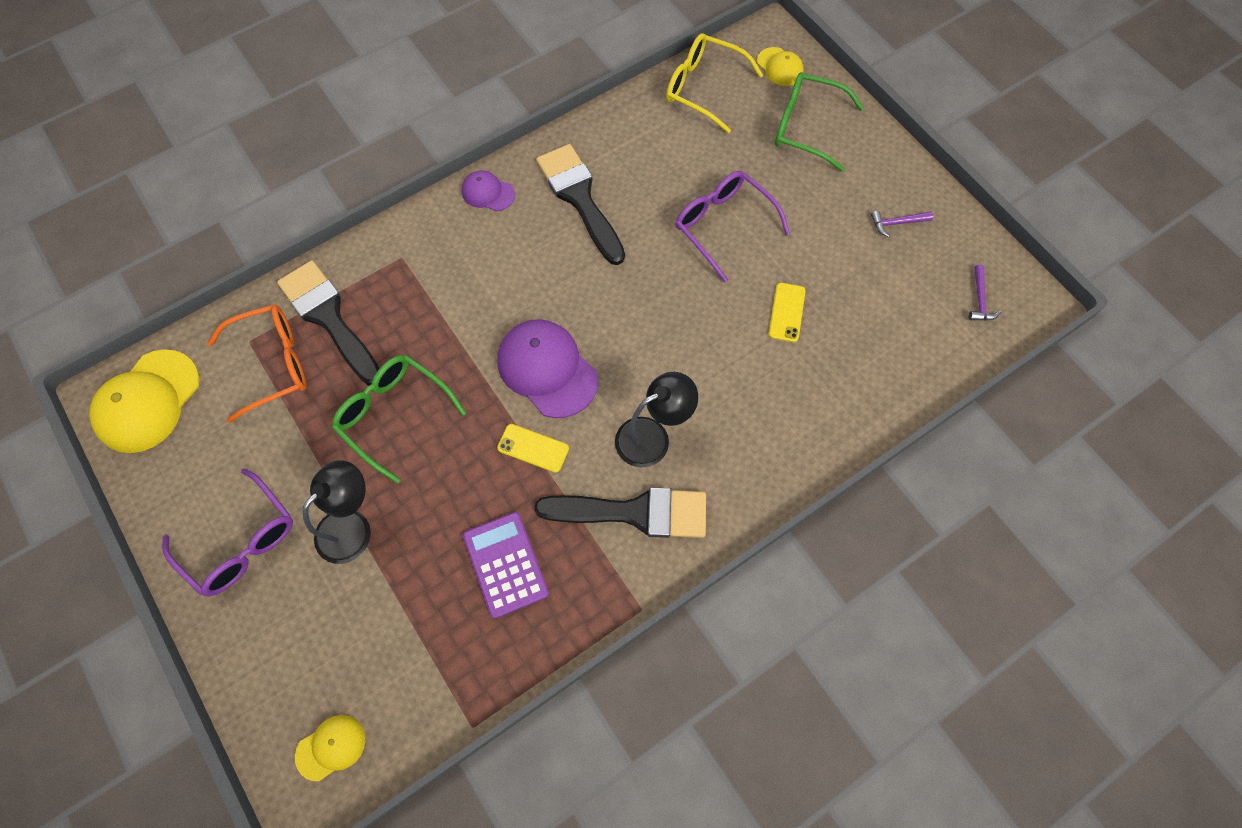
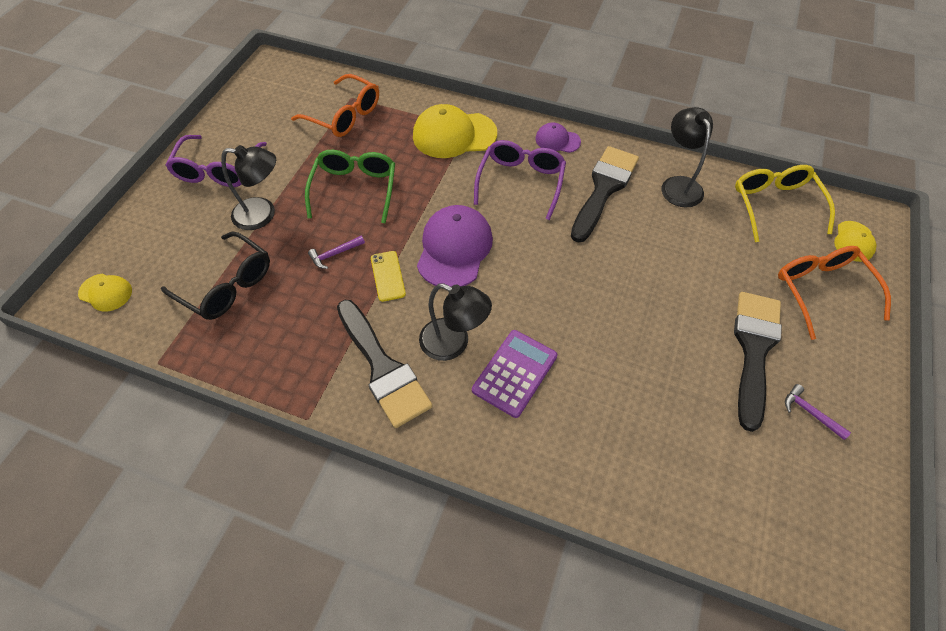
camera: 55 degrees right, 10 degrees down
yellow cap [89,349,200,453] -> yellow cap moved to [413,104,497,158]
black brush [277,260,380,386] -> black brush moved to [734,292,782,432]
purple cap [462,170,515,211] -> purple cap turned 60 degrees counterclockwise [535,122,581,153]
purple calculator [463,512,549,618] -> purple calculator moved to [472,330,557,418]
purple glasses [675,171,790,282] -> purple glasses moved to [474,140,566,220]
yellow phone [769,283,806,342] -> none
green glasses [775,72,864,172] -> orange glasses [778,246,891,340]
purple hammer [969,265,1001,321] -> purple hammer moved to [308,236,365,269]
none -> black glasses [161,231,270,320]
none -> black lamp [662,107,713,208]

